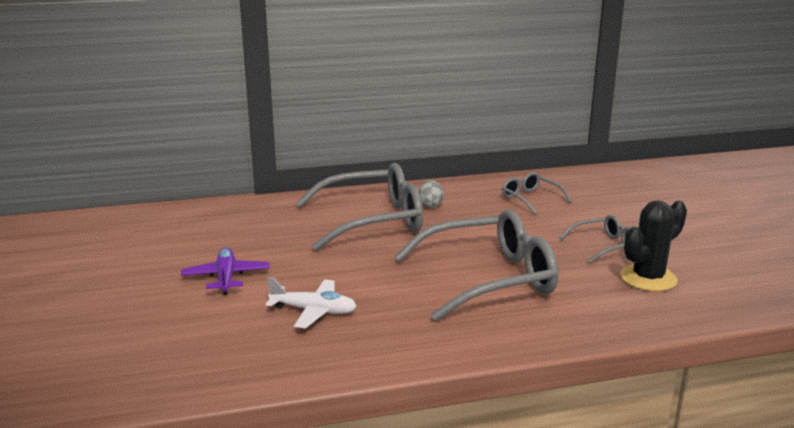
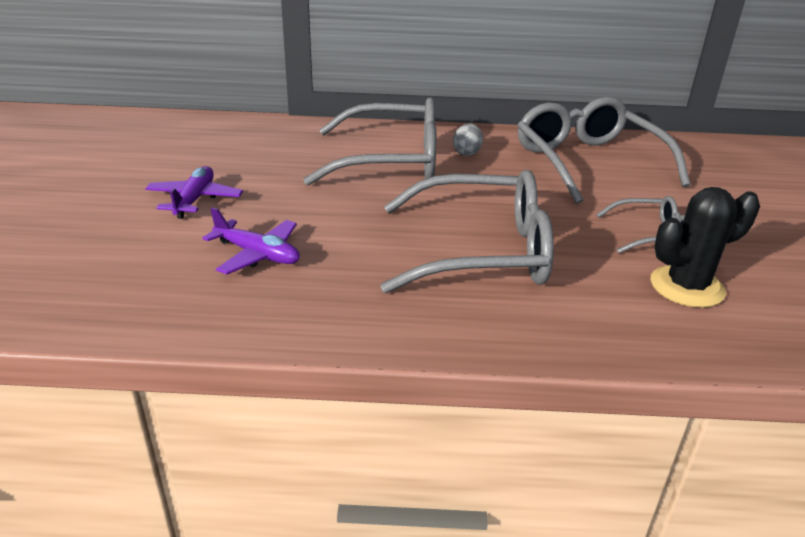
camera: 15 degrees right, 10 degrees up
white plane [266,277,357,329] -> purple plane [203,207,300,274]
grey glasses [502,172,572,215] -> grey glasses [518,97,690,204], size x2.04

